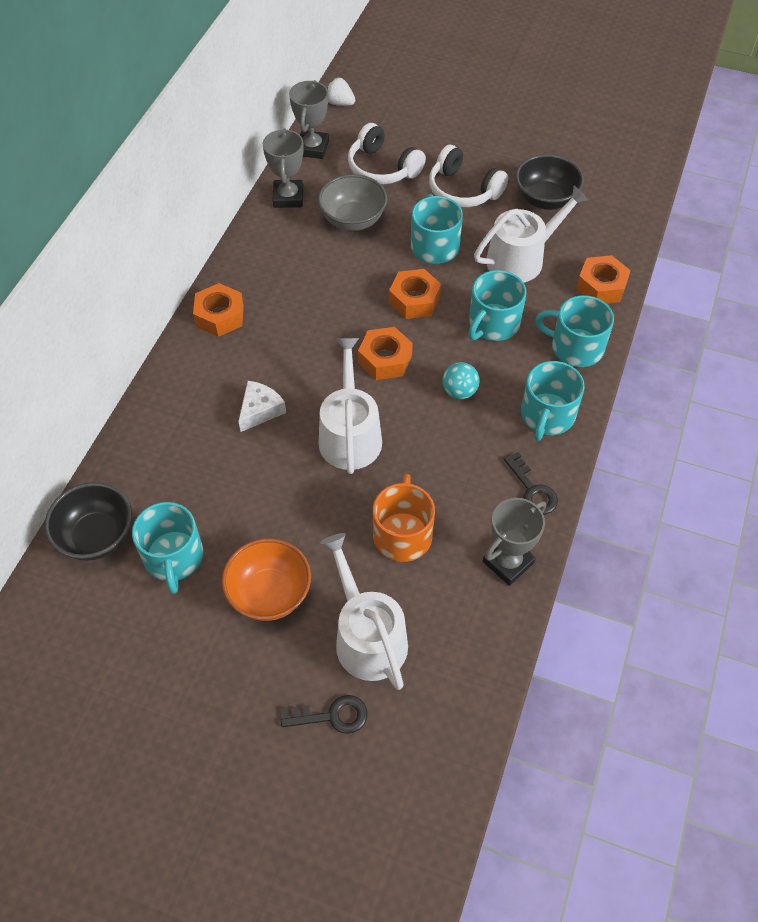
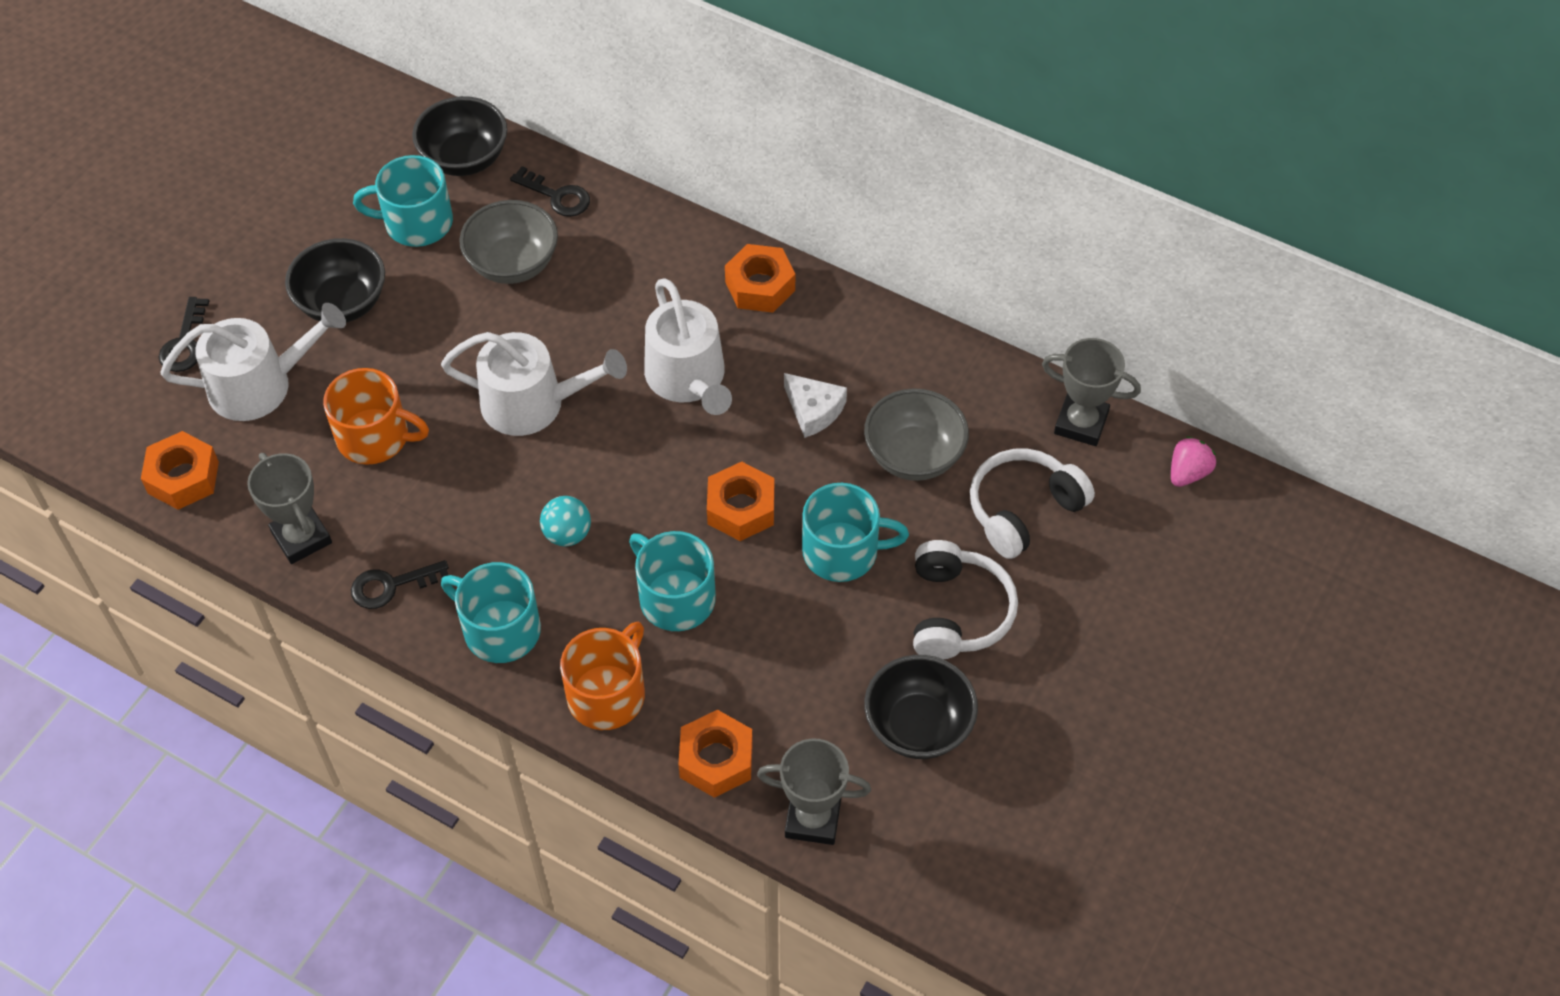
camera: 100 degrees right, 0 degrees up
orange bowl [222,538,311,621] -> black bowl [285,238,385,323]
white cheese [238,381,286,432] -> white cheese moved to [784,373,847,438]
grey trophy [263,128,304,208] -> grey trophy moved to [757,739,871,845]
white strawberry [327,78,355,106] -> pink strawberry [1171,437,1216,487]
orange nut [358,327,413,380] -> orange nut moved to [141,431,219,510]
white headphones [429,145,508,207] -> white headphones turned 135 degrees clockwise [913,540,1018,660]
white watering can [474,186,589,283] -> white watering can moved to [644,278,732,415]
turquoise mug [535,295,614,367] -> orange mug [560,622,645,730]
none -> grey bowl [459,200,558,284]
none -> black key [510,166,590,217]

